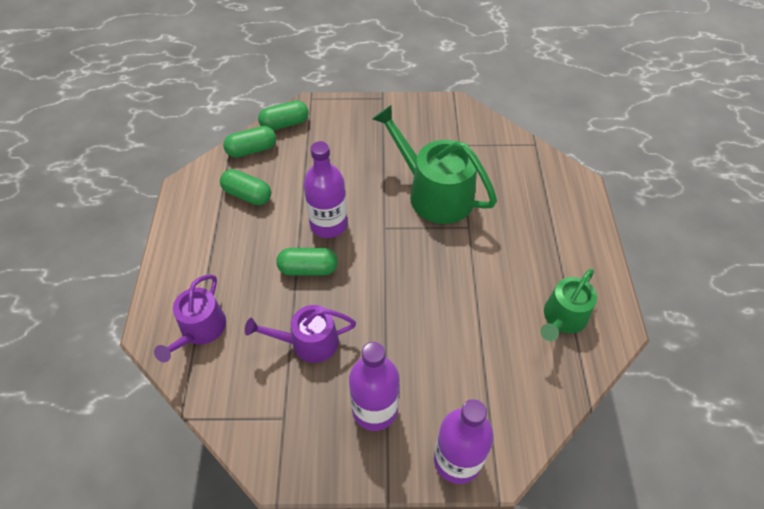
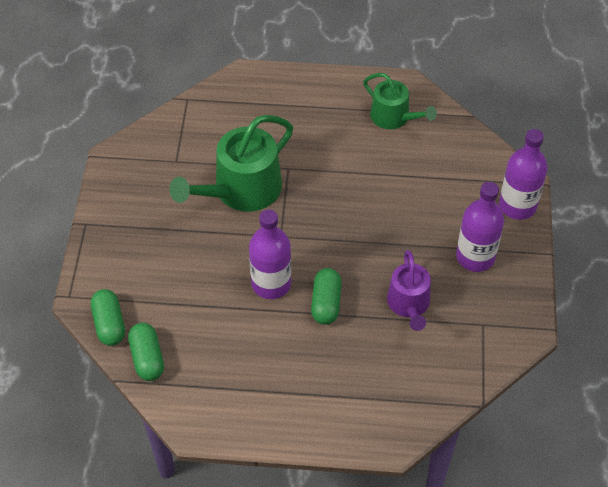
camera: 85 degrees left, 0 degrees up
purple watering can [154,274,226,362] -> none
green capsule [220,169,271,205] -> none

